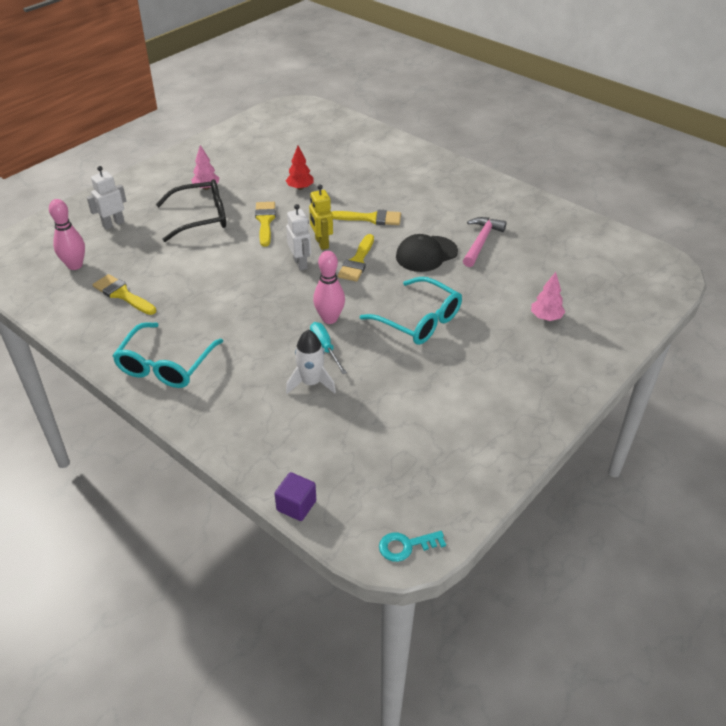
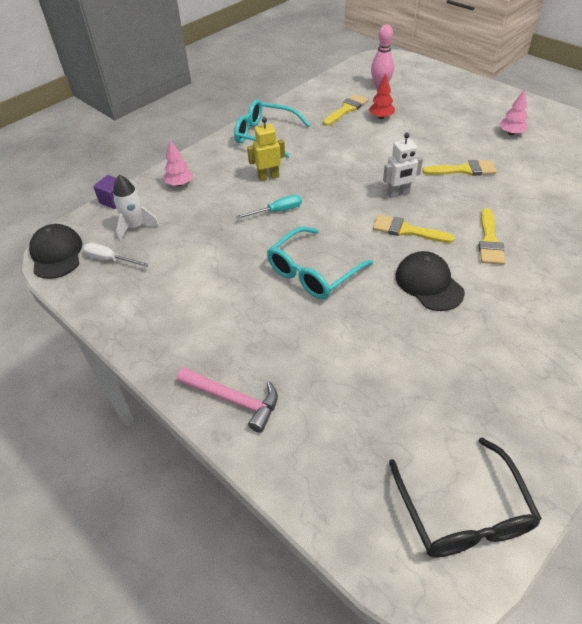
camera: 95 degrees right, 5 degrees up
white robot [87,166,126,230] -> none
black glasses [156,179,226,242] -> black glasses moved to [389,438,542,558]
red tree [286,146,313,190] -> red tree moved to [369,74,395,119]
white rocket [286,330,336,394] -> white rocket moved to [113,175,160,241]
yellow robot [309,184,333,250] -> yellow robot moved to [247,117,285,181]
pink bowling pin [313,251,345,324] -> none
turquoise key [379,531,446,562] -> black cap [29,224,82,279]
pink hammer [463,217,507,267] -> pink hammer moved to [177,367,278,433]
pink tree [531,272,565,321] -> pink tree moved to [163,140,193,186]
none -> white screwdriver [83,243,149,267]

